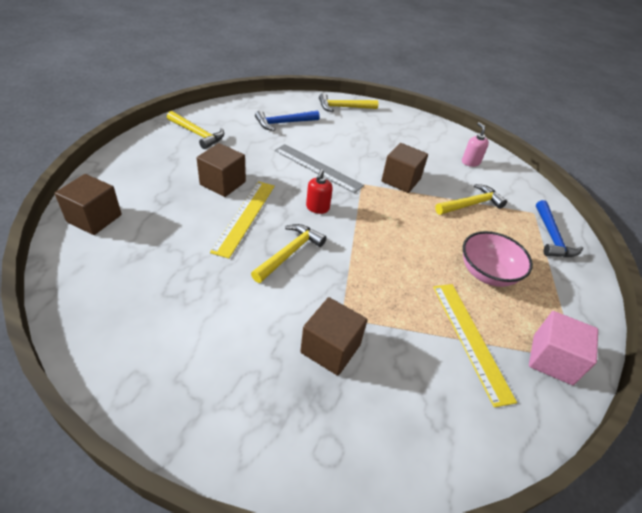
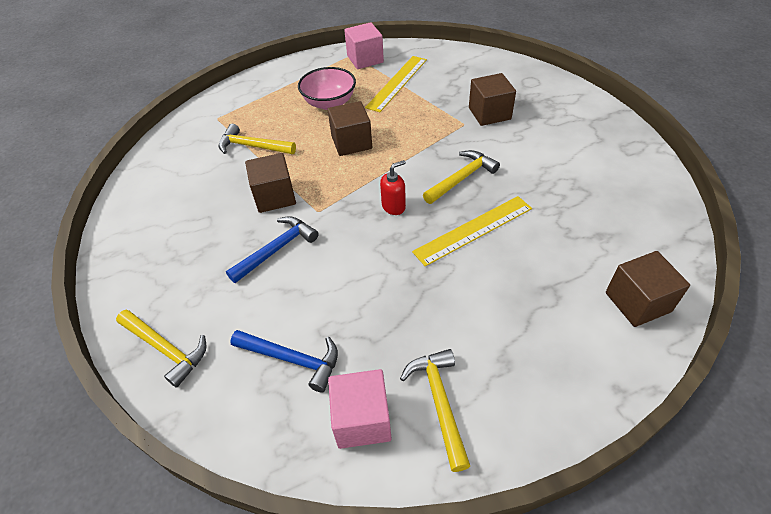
camera: 130 degrees left, 5 degrees up
brown cube [197,143,246,197] -> brown cube moved to [327,101,372,156]
yellow hammer [251,224,326,283] -> yellow hammer turned 150 degrees clockwise [423,150,500,204]
grey ruler [274,144,364,194] -> none
pink soap dispenser [462,122,489,167] -> none
blue hammer [536,200,583,257] -> blue hammer moved to [226,216,318,283]
none -> pink cube [328,369,392,449]

